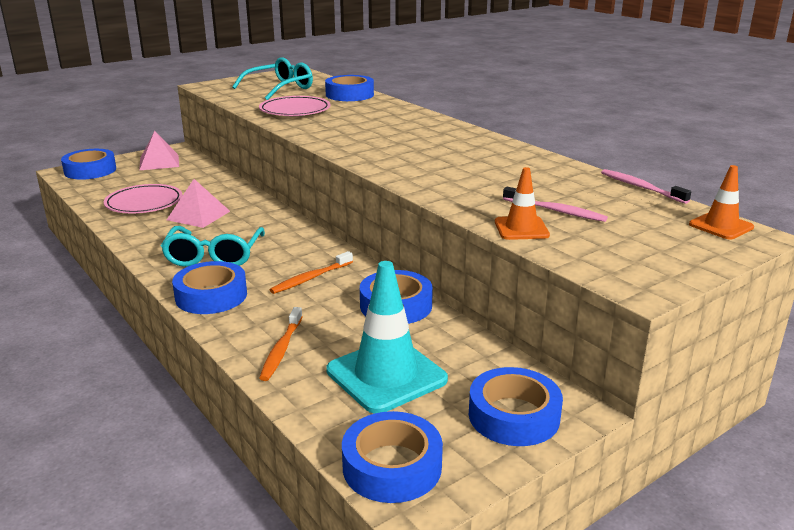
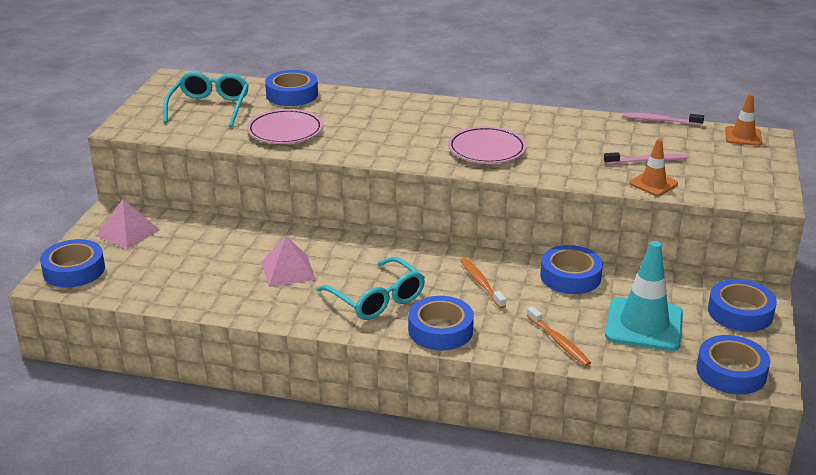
camera: 40 degrees left, 5 degrees up
pink plate [104,184,182,213] -> pink plate moved to [448,126,527,164]
orange toothbrush [270,251,353,294] -> orange toothbrush turned 150 degrees clockwise [460,258,506,309]

